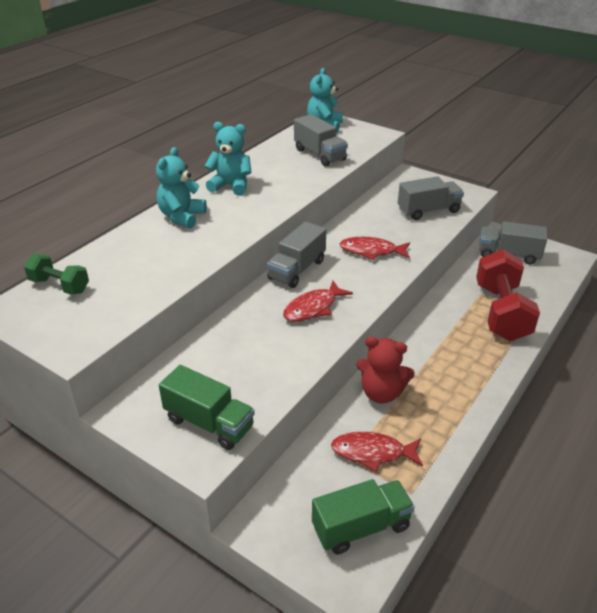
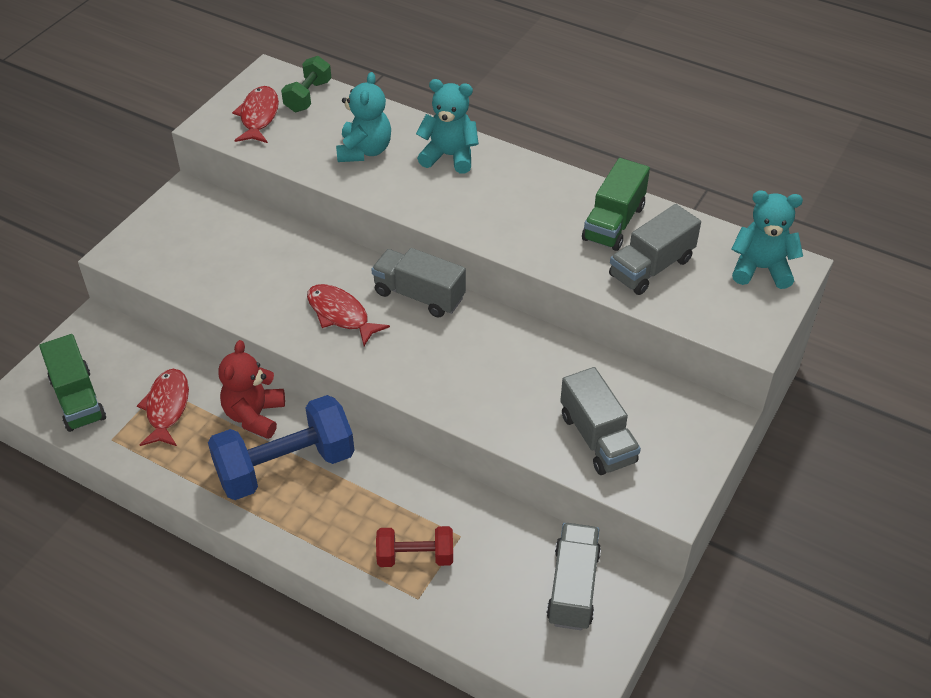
camera: 85 degrees right, 10 degrees up
green truck [159,365,255,450] -> green truck moved to [582,158,650,251]
turquoise teddy bear [205,122,251,196] -> turquoise teddy bear moved to [336,72,391,162]
red fish [340,237,410,260] -> red fish moved to [232,86,279,143]
red dumbbell [476,249,540,341] -> red dumbbell [376,526,453,567], size x0.54
none -> blue dumbbell [208,395,355,500]

